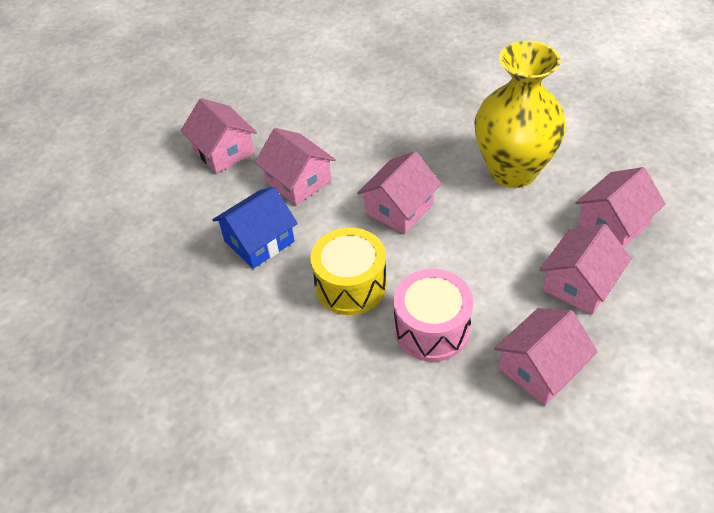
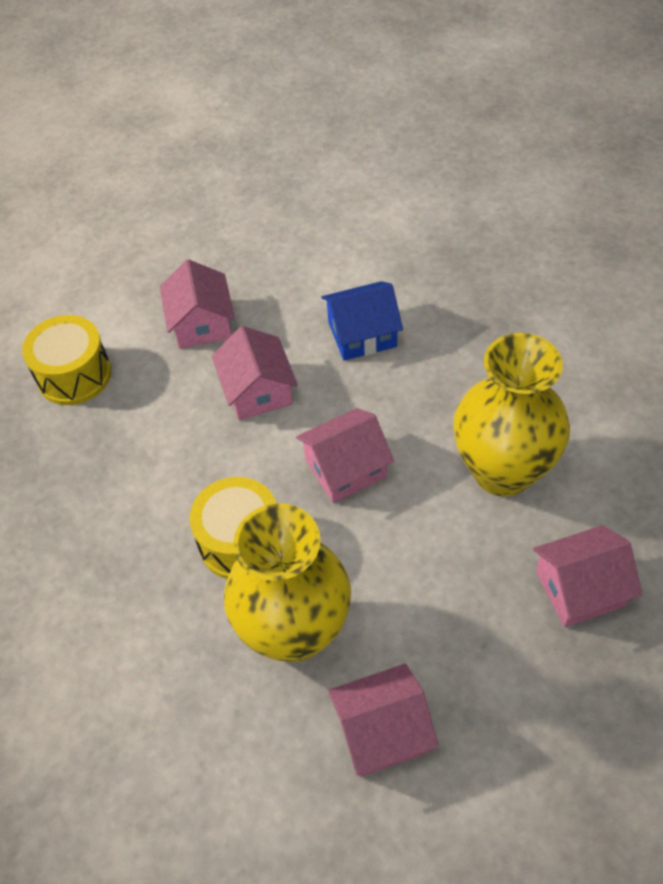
camera: 25 degrees right, 5 degrees up
blue house [212,187,298,269] -> blue house moved to [321,281,403,361]
pink drum [394,269,473,362] -> yellow vase [224,503,351,662]
pink house [539,224,632,315] -> none
none -> yellow drum [22,315,112,405]

